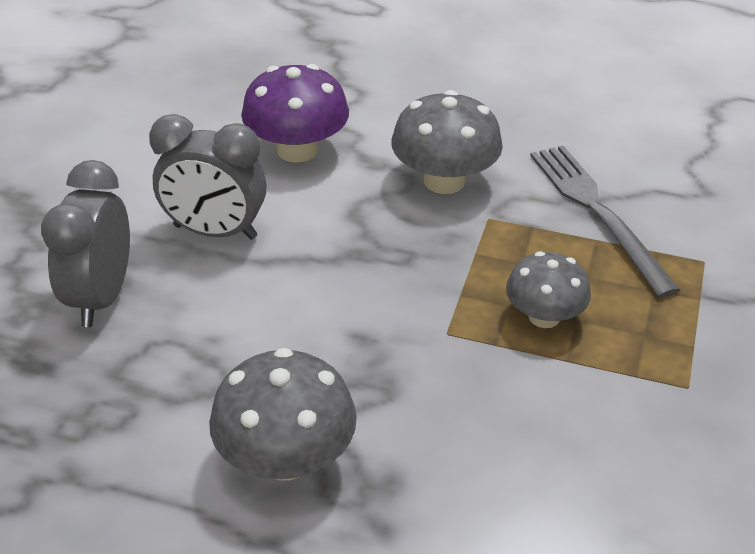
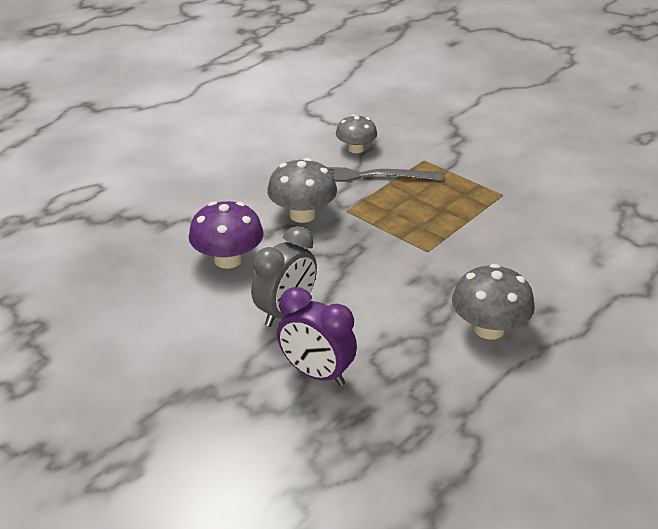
camera: 65 degrees left, 5 degrees down
grey clock [41,160,130,327] -> purple clock [277,287,357,386]
grey mushroom [506,251,591,328] -> grey mushroom moved to [336,114,377,153]

